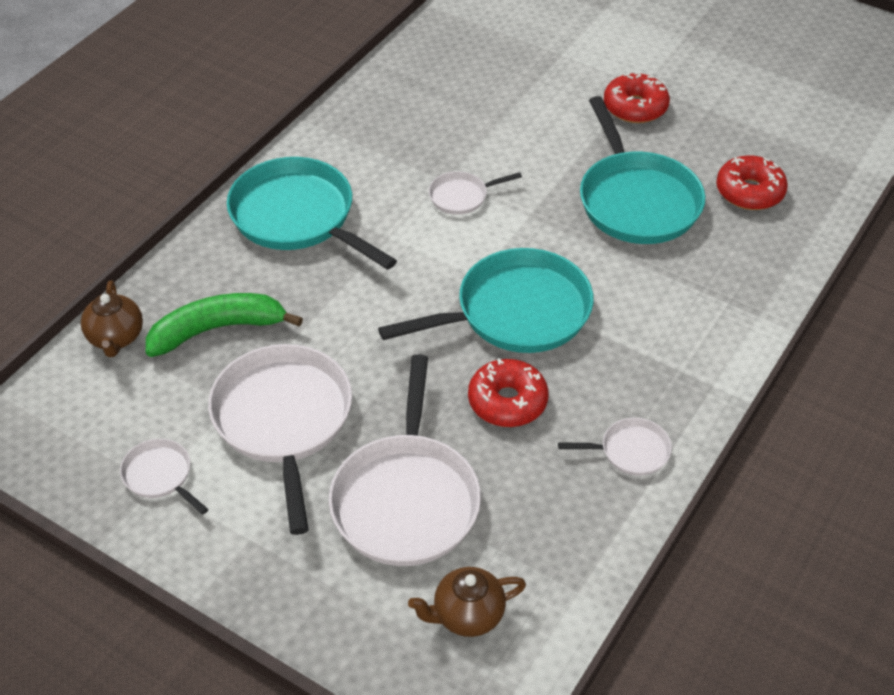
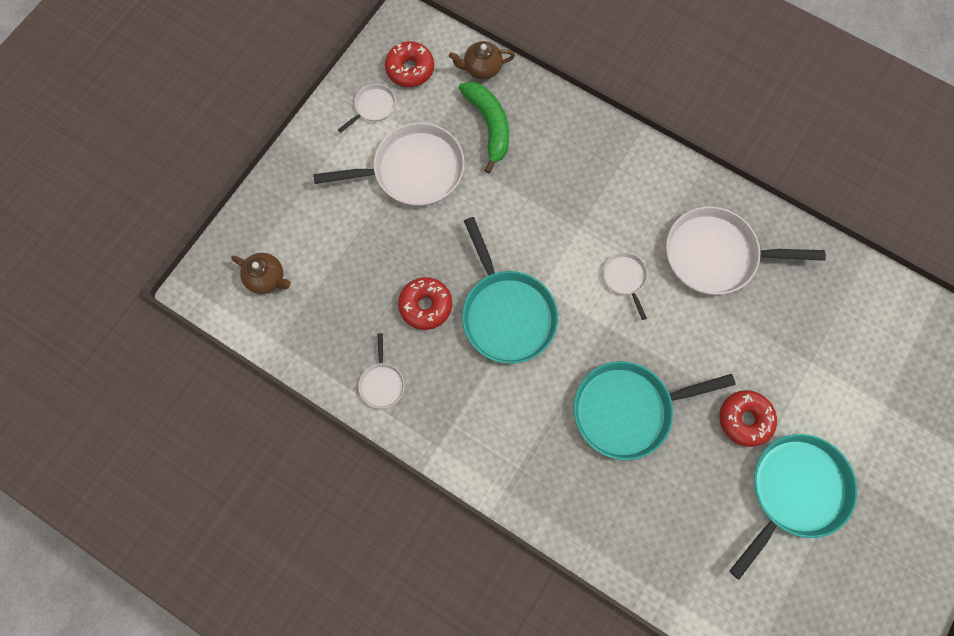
camera: 90 degrees right, 25 degrees up
turquoise pan [227,157,397,270] -> turquoise pan moved to [729,434,857,579]
white pan [329,354,481,566] -> white pan moved to [666,206,826,295]
brown teapot [408,567,526,637] -> brown teapot turned 135 degrees clockwise [231,253,291,294]
red donut [716,155,788,210] -> red donut moved to [385,41,434,87]

